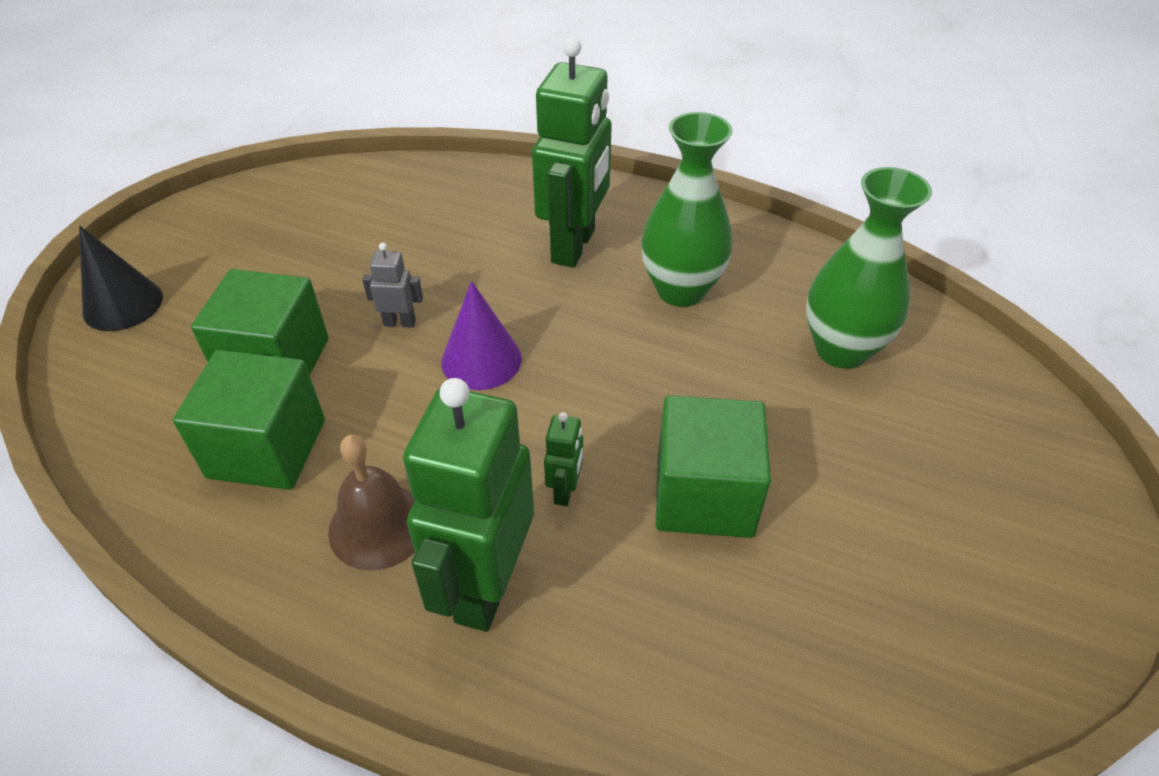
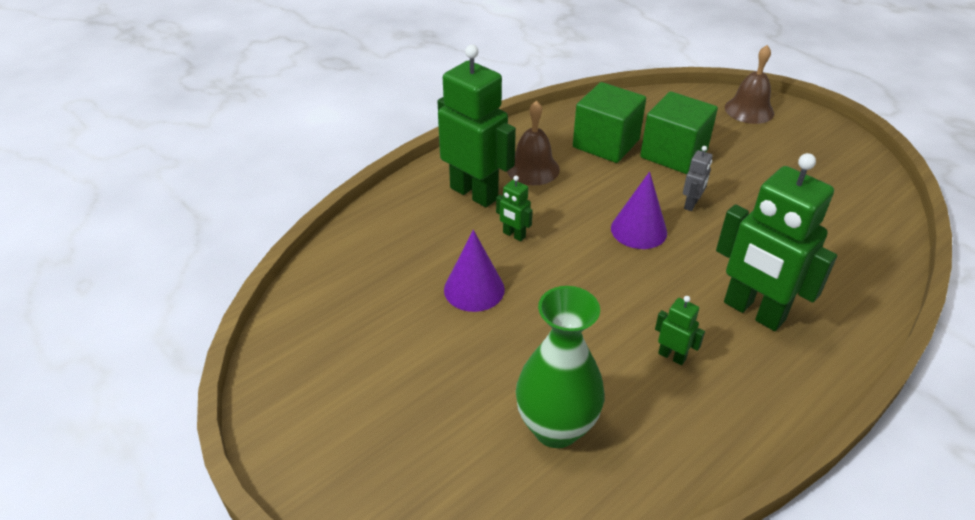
camera: 115 degrees right, 5 degrees down
black cone [79,226,163,331] -> brown bell [725,45,774,124]
green vase [641,112,733,307] -> green robot [655,296,705,365]
green cube [656,395,771,538] -> purple cone [444,230,505,312]

